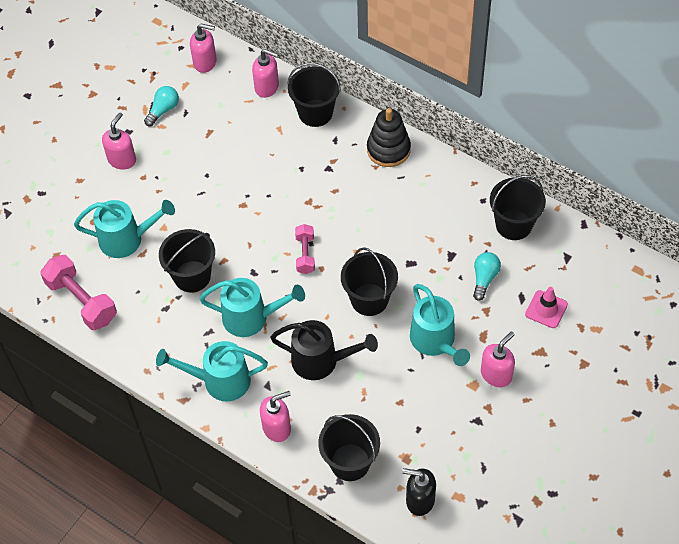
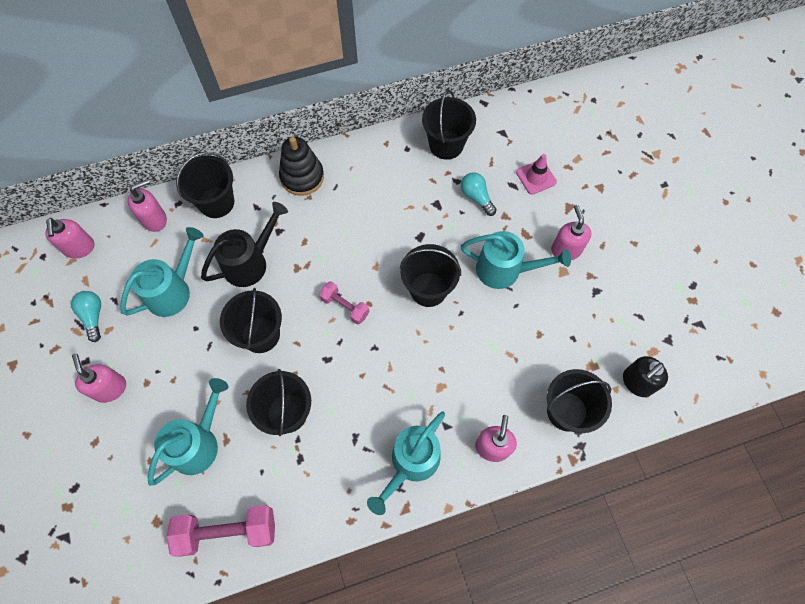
camera: 55 degrees left, 10 degrees up
pink soap dispenser [190,24,217,73] -> pink soap dispenser turned 120 degrees clockwise [45,218,94,259]
turquoise watering can [199,278,305,337] -> turquoise watering can moved to [120,227,204,317]
black watering can [270,320,378,380] -> black watering can moved to [201,202,288,287]
none -> black bucket [220,288,282,353]

